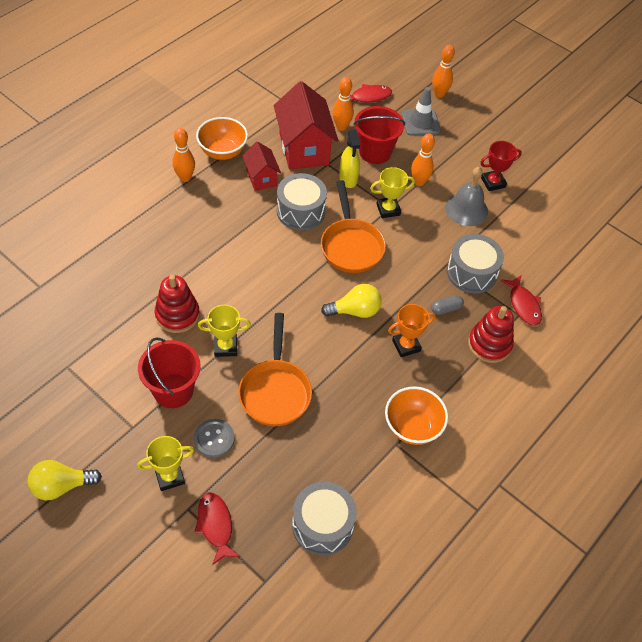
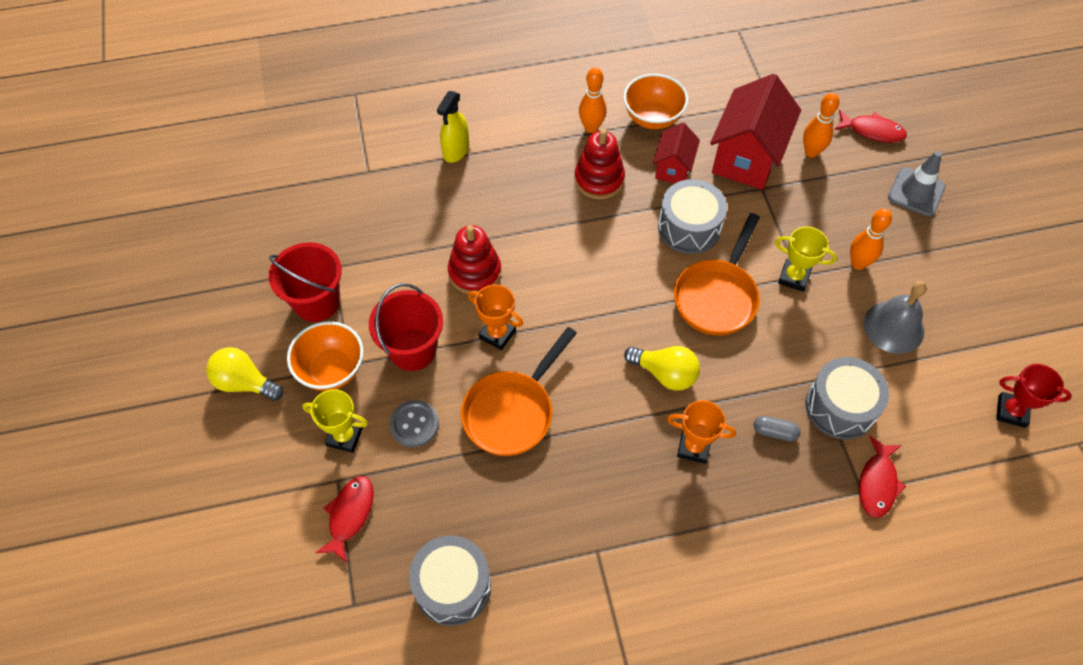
camera: 40 degrees right, 5 degrees up
yellow trophy [198,305,251,357] -> orange trophy [468,284,523,350]
yellow spray bottle [339,130,360,188] -> yellow spray bottle moved to [437,91,469,163]
red bucket [354,106,405,164] -> red bucket moved to [269,242,342,322]
orange bowl [385,386,448,445] -> orange bowl moved to [287,321,363,391]
orange bowling pin [432,45,455,98] -> none
red stacking toy [468,306,514,363] -> red stacking toy moved to [574,129,625,199]
red trophy [480,141,522,191] -> red trophy moved to [996,364,1072,428]

